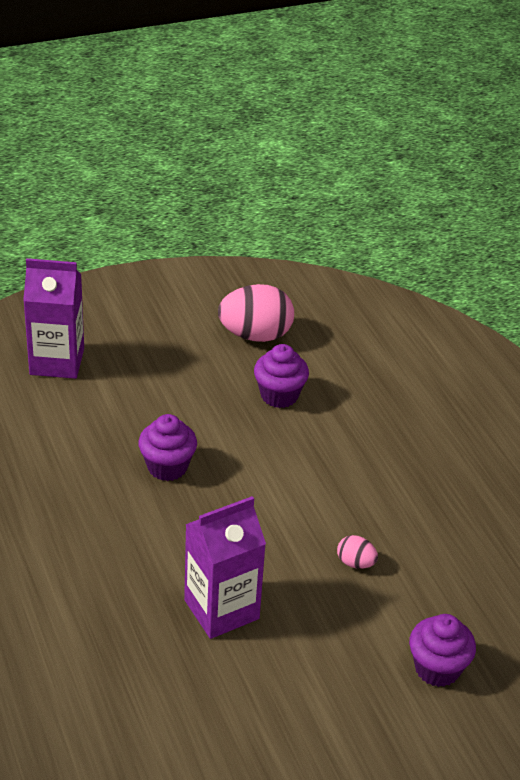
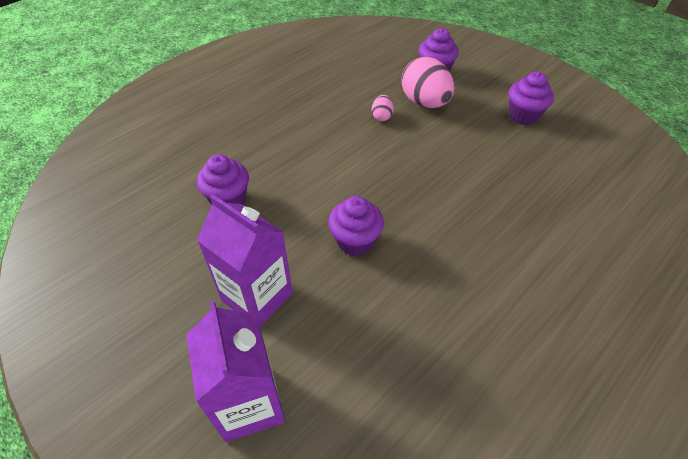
camera: 110 degrees left, 10 degrees up
purple carton [184,496,266,639] -> purple carton moved to [197,194,293,327]
pink egg [218,284,294,342] -> pink egg moved to [401,57,454,108]
none -> purple cupcake [509,71,554,125]

